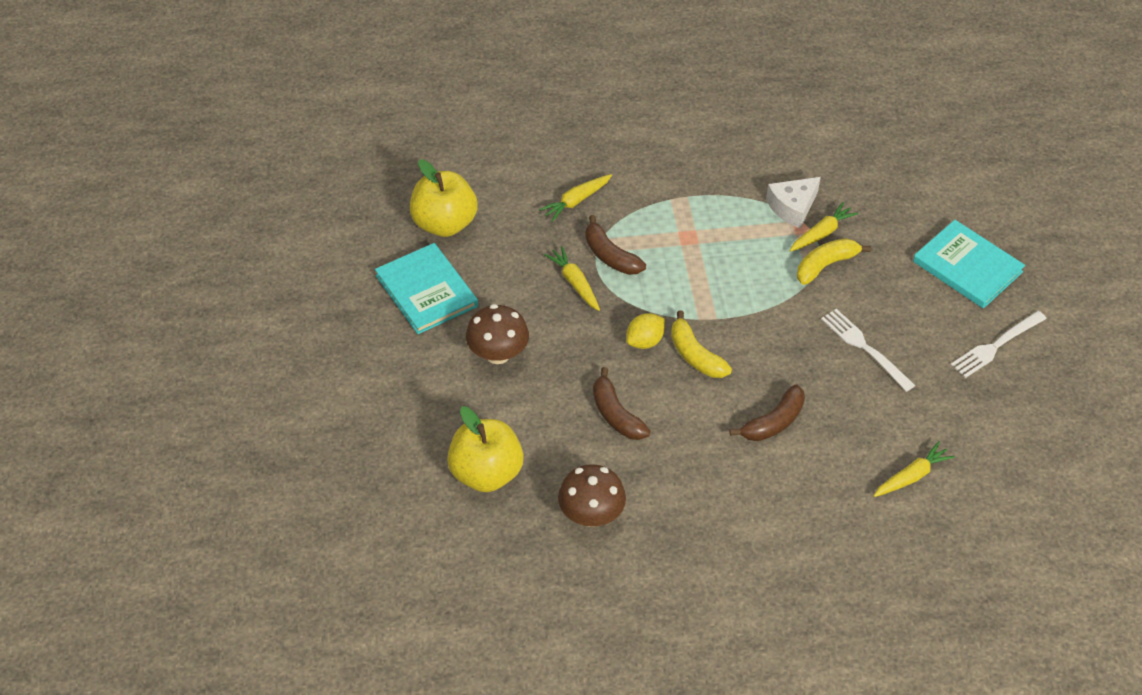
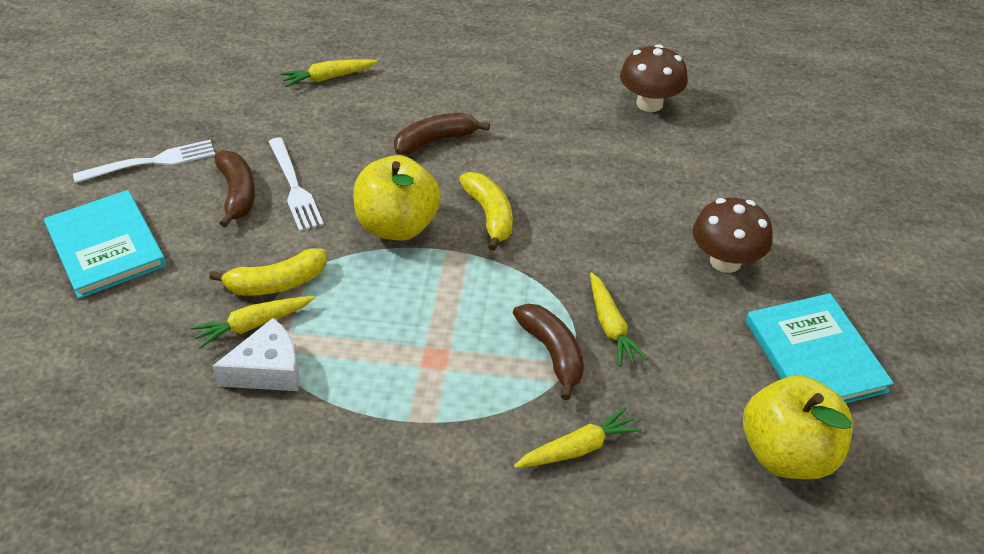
camera: 165 degrees left, 5 degrees down
yellow apple [447,406,524,492] -> yellow apple moved to [353,155,441,241]
brown banana [593,367,651,440] -> brown banana moved to [214,150,255,228]
yellow lemon [626,313,665,349] -> none

